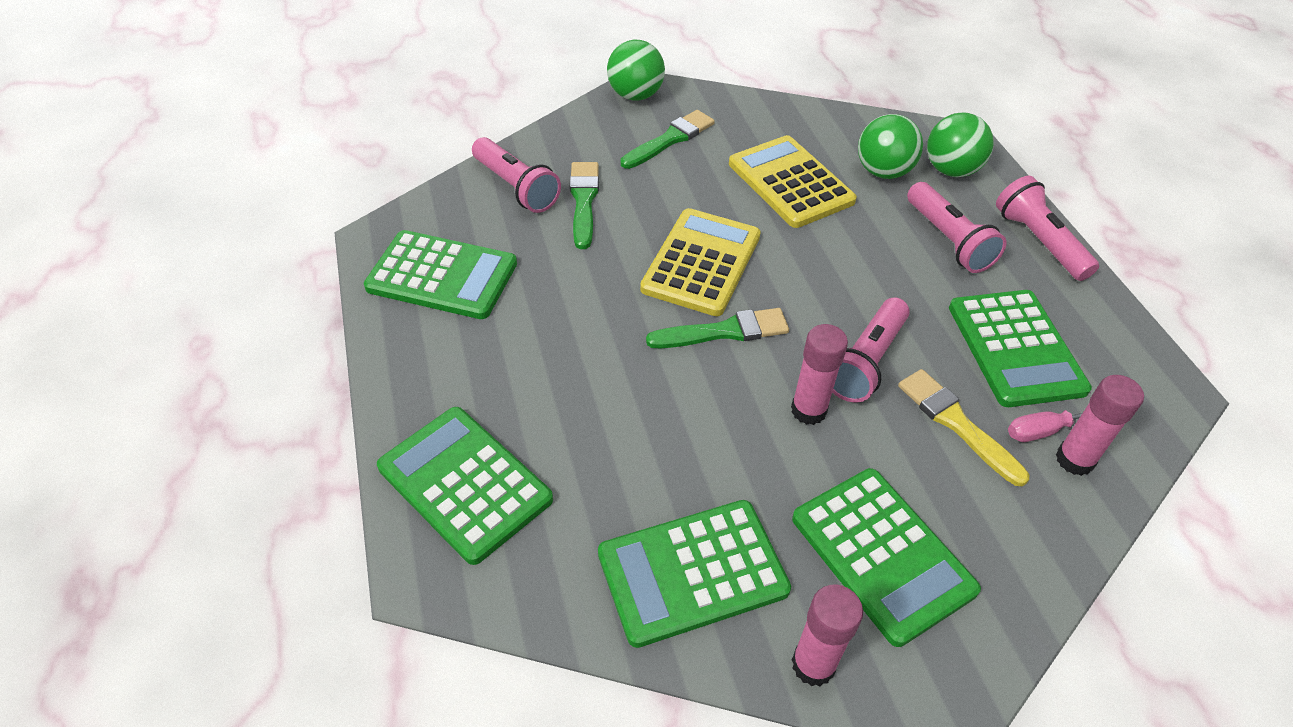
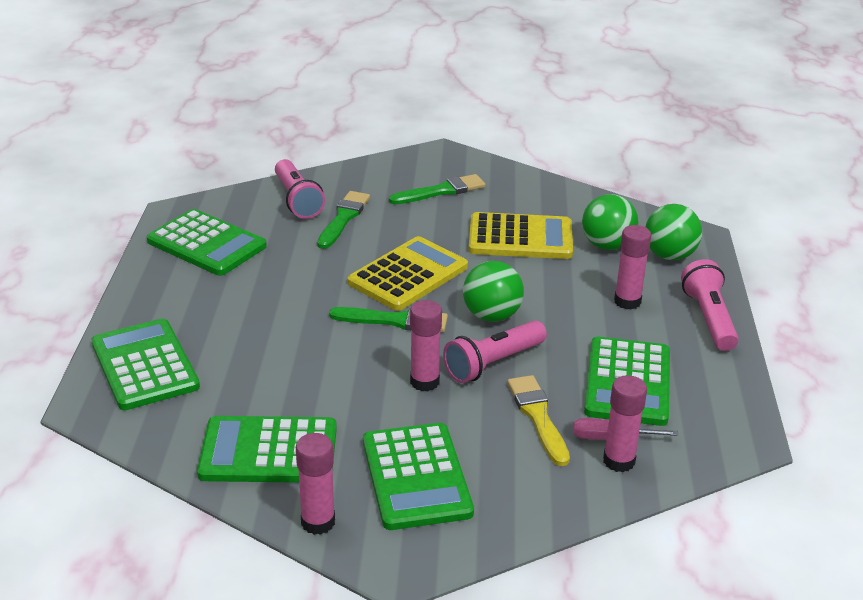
camera: 20 degrees right, 15 degrees down
green ball [607,40,665,101] -> green ball moved to [463,261,524,322]
yellow calculator [729,135,857,228] -> yellow calculator turned 105 degrees clockwise [468,212,573,259]
pink flashlight [907,182,1006,273] -> pink glue stick [614,225,651,310]

